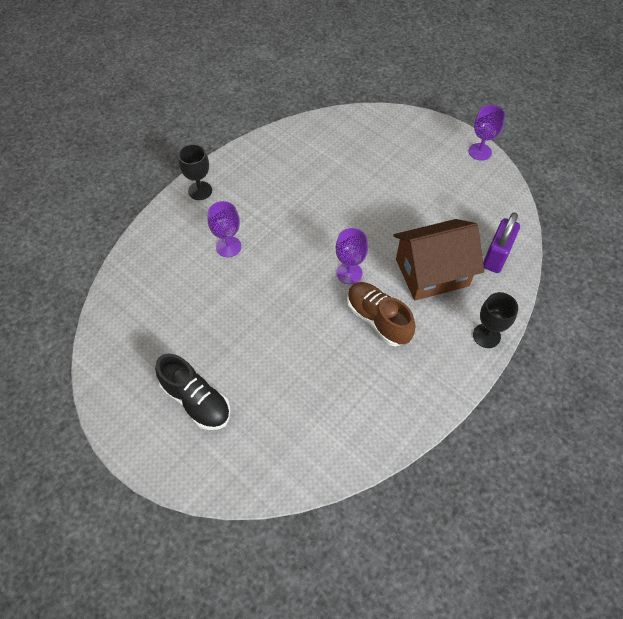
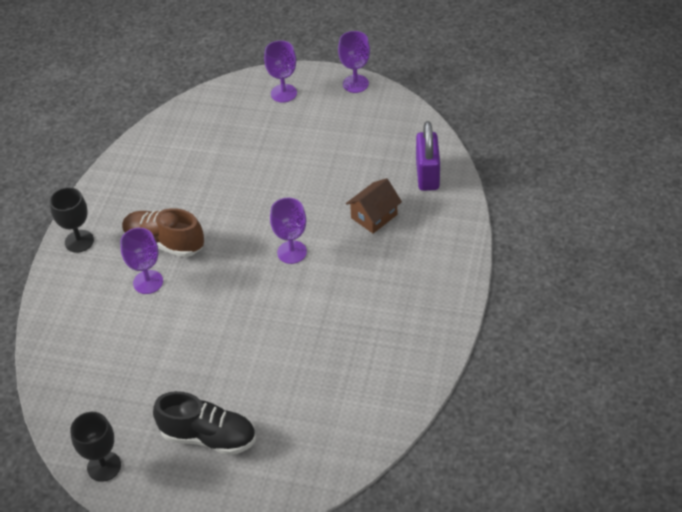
camera: 25 degrees left, 10 degrees down
brown shoe [347,282,415,347] -> brown shoe moved to [122,208,204,257]
brown house [394,219,484,301] -> brown house [346,178,402,234], size x0.54
black goblet [473,292,518,348] -> black goblet moved to [70,412,121,482]
none -> purple goblet [264,40,297,102]

